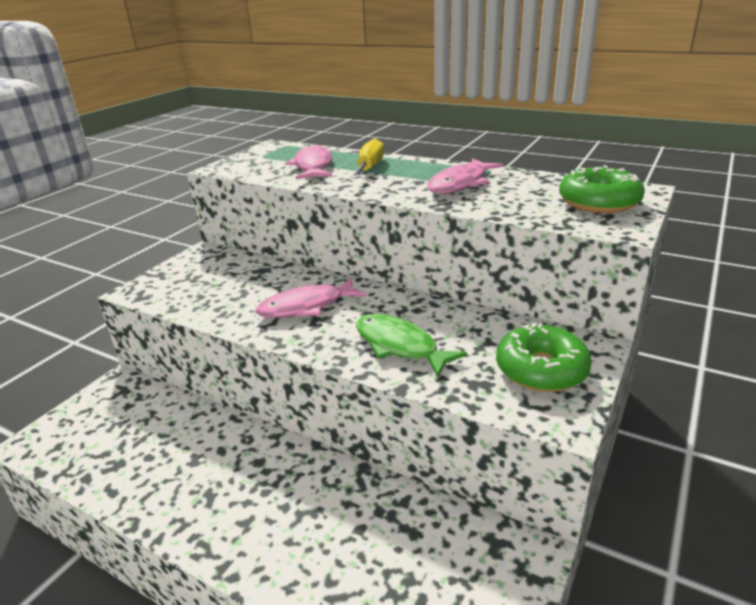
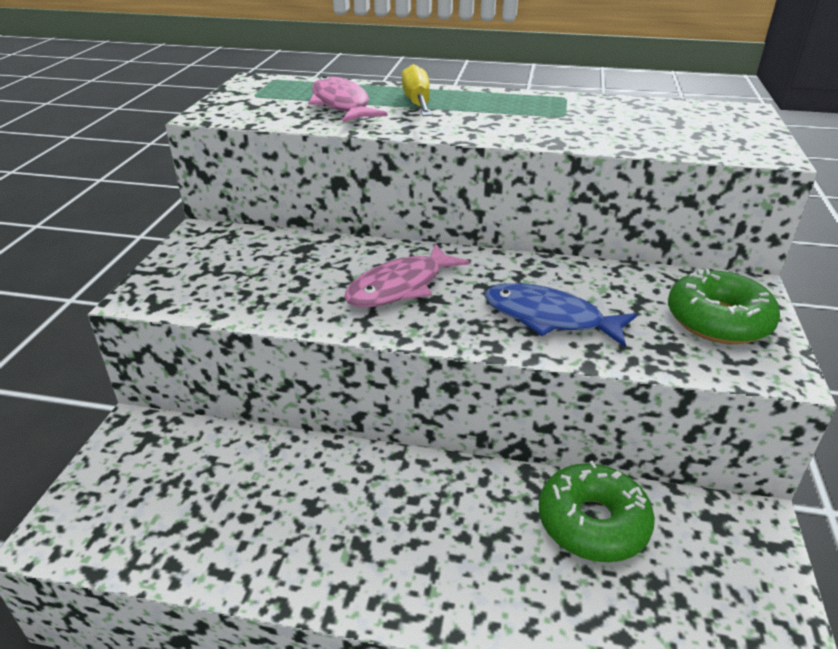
camera: 20 degrees left, 5 degrees up
green fish [356,314,467,377] -> blue fish [485,283,637,347]
pink fish [427,158,504,194] -> none
green donut [559,165,645,213] -> green donut moved to [539,461,655,562]

